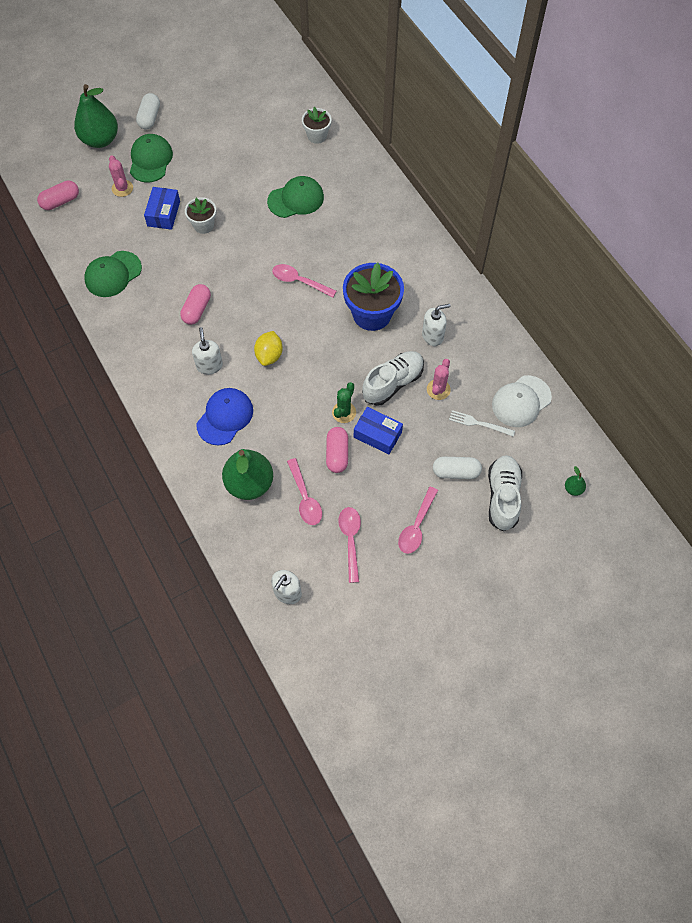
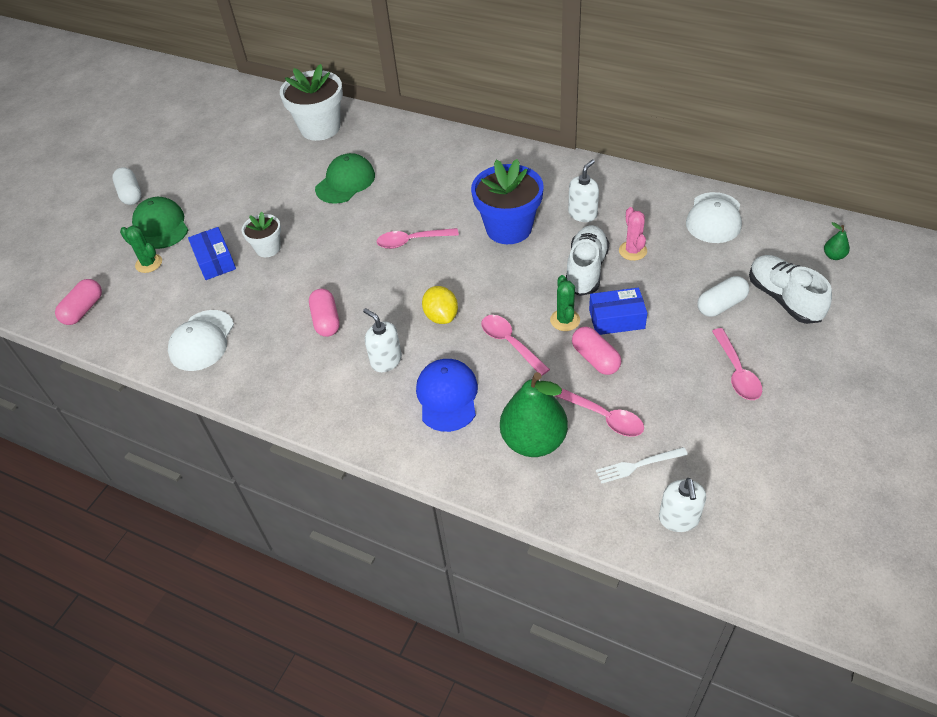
camera: 30 degrees left, 15 degrees down
green pear [74,84,118,148] -> none
green cap [84,251,142,297] -> white cap [168,310,234,371]
pink cactus [109,155,133,197] -> green cactus [120,226,162,273]
white flower pot [302,107,332,144] -> white flower pot [280,64,343,141], size x1.82
pink spoon [338,507,361,583] -> pink spoon moved to [481,315,550,376]
white fork [449,410,515,437] -> white fork moved to [596,447,688,484]

